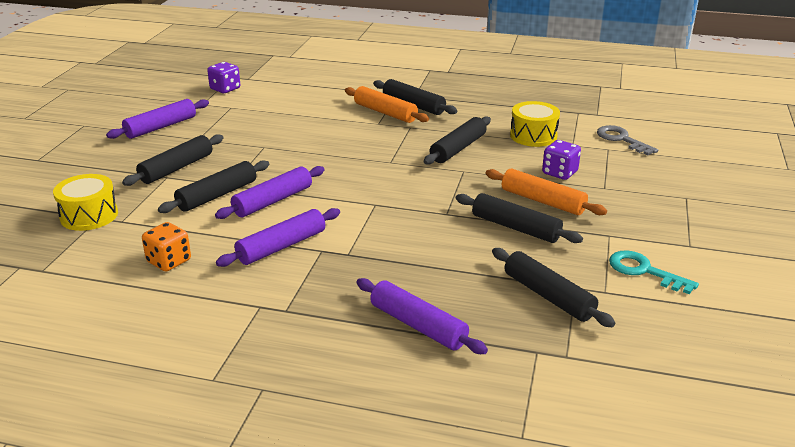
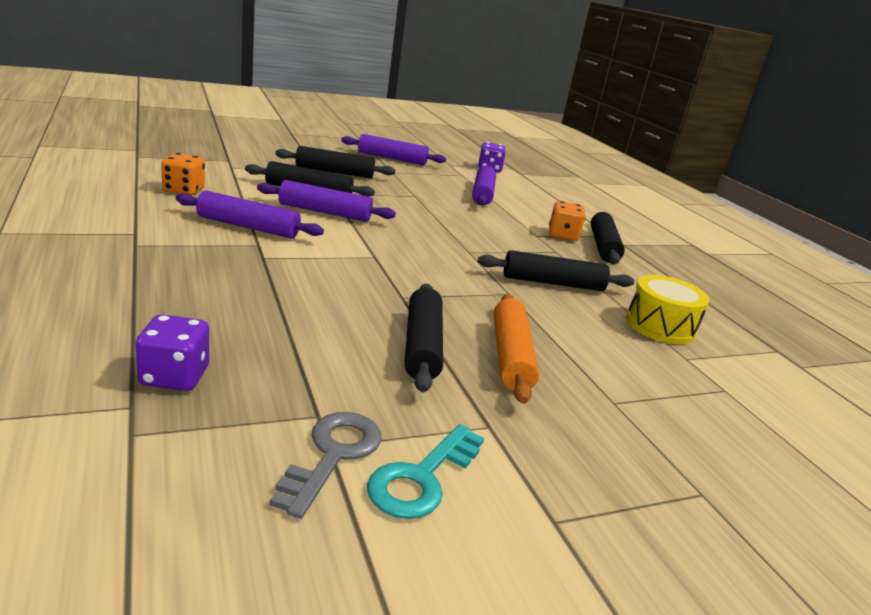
camera: 50 degrees right, 5 degrees down
yellow drum [53,174,118,231] -> none
orange rolling pin [345,86,429,123] -> orange dice [549,201,586,241]
purple rolling pin [356,278,488,354] -> purple rolling pin moved to [472,165,496,205]
black rolling pin [492,248,615,327] -> none
purple dice [542,140,581,180] -> purple dice moved to [135,314,209,391]
grey key [597,125,658,155] -> grey key moved to [270,412,381,519]
turquoise key [609,250,699,294] -> turquoise key turned 150 degrees counterclockwise [367,424,484,519]

